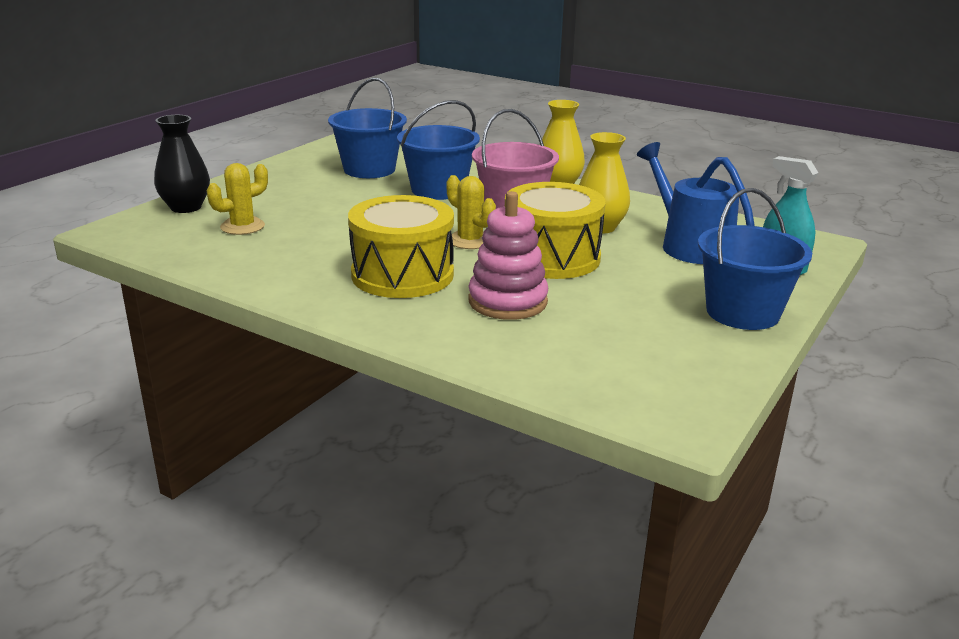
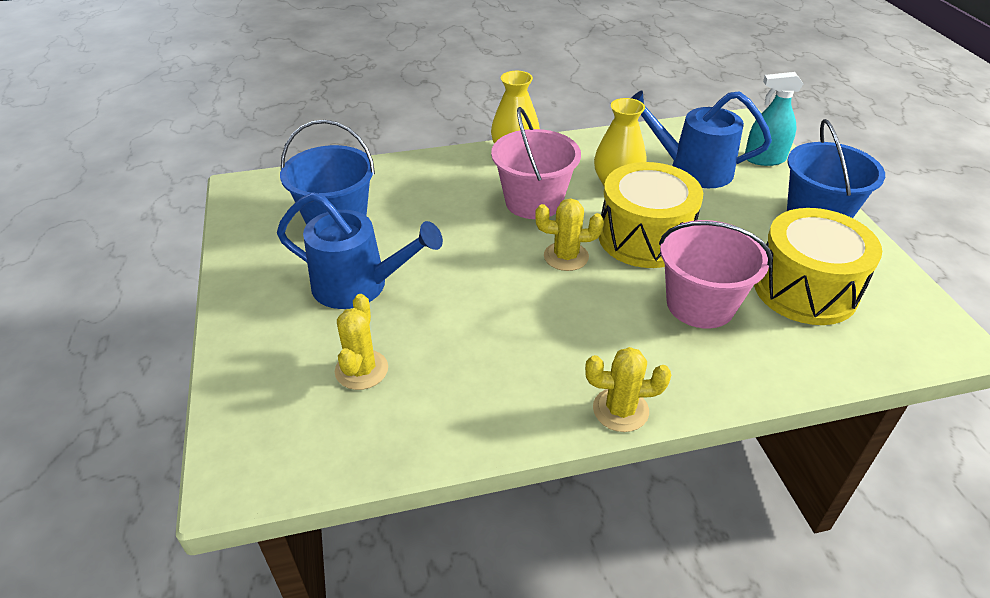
camera: 45 degrees left, 15 degrees up
black vase [154,115,210,213] -> none
yellow drum [348,195,454,298] -> yellow drum moved to [754,208,882,325]
blue bucket [397,100,480,200] -> none
pink stacking toy [468,191,548,320] -> pink bucket [659,220,773,329]
none -> blue watering can [277,192,443,309]
none -> yellow cactus [585,347,671,432]

